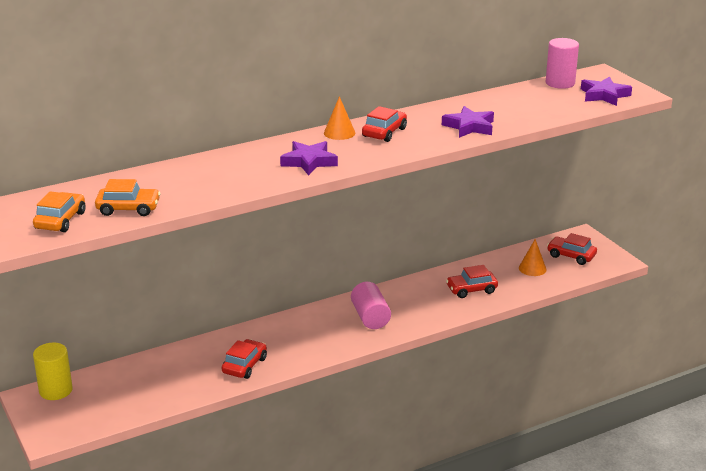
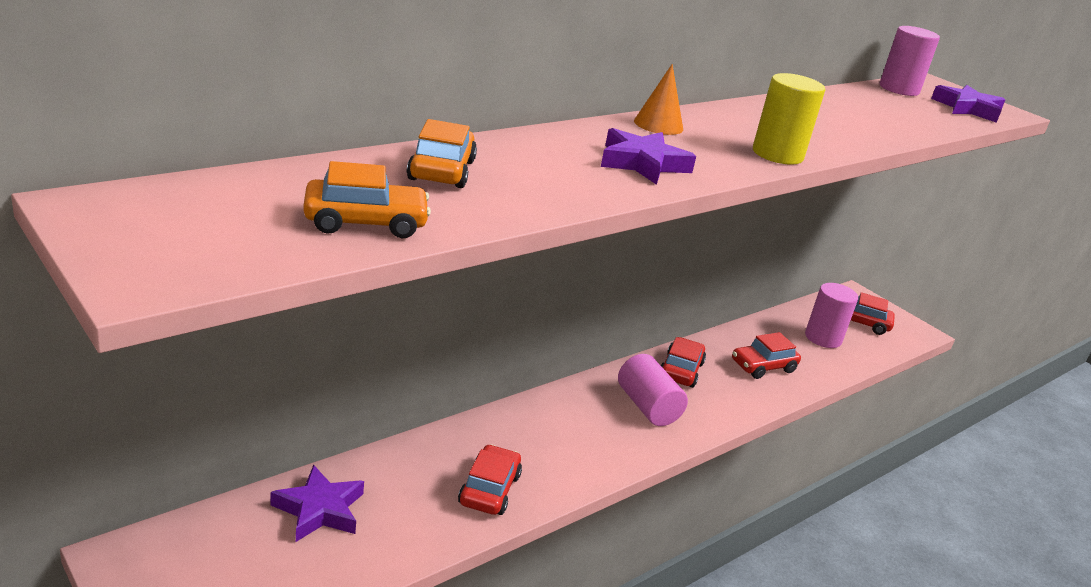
camera: 15 degrees left, 0 degrees up
orange car [33,191,86,232] -> orange car moved to [407,119,477,188]
yellow cylinder [33,342,73,400] -> yellow cylinder moved to [753,73,825,165]
red car [362,106,407,142] -> red car moved to [661,337,706,388]
purple star [442,106,494,138] -> purple star moved to [270,465,364,542]
orange cone [519,239,546,276] -> pink cylinder [805,283,858,348]

